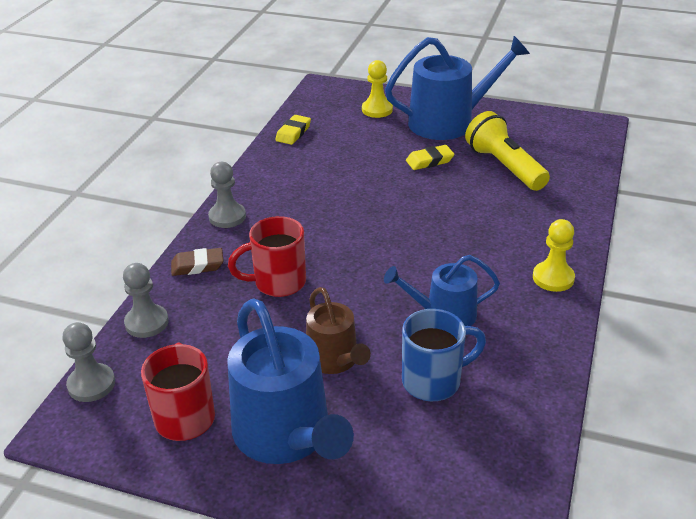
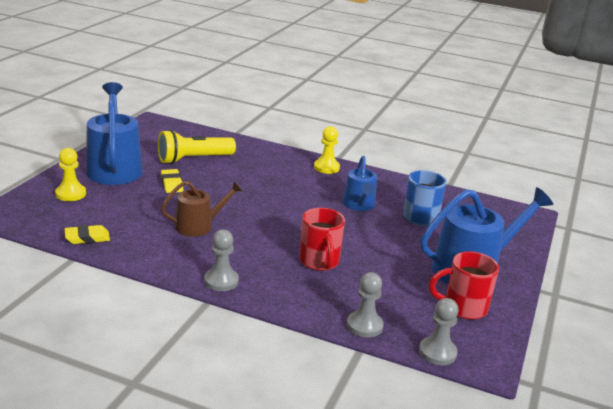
camera: 90 degrees left, 10 degrees down
brown eraser [171,248,223,276] -> none
yellow eraser [275,115,311,145] -> yellow eraser turned 45 degrees counterclockwise [65,225,110,244]
brown watering can [306,287,371,374] -> brown watering can moved to [161,181,243,237]

